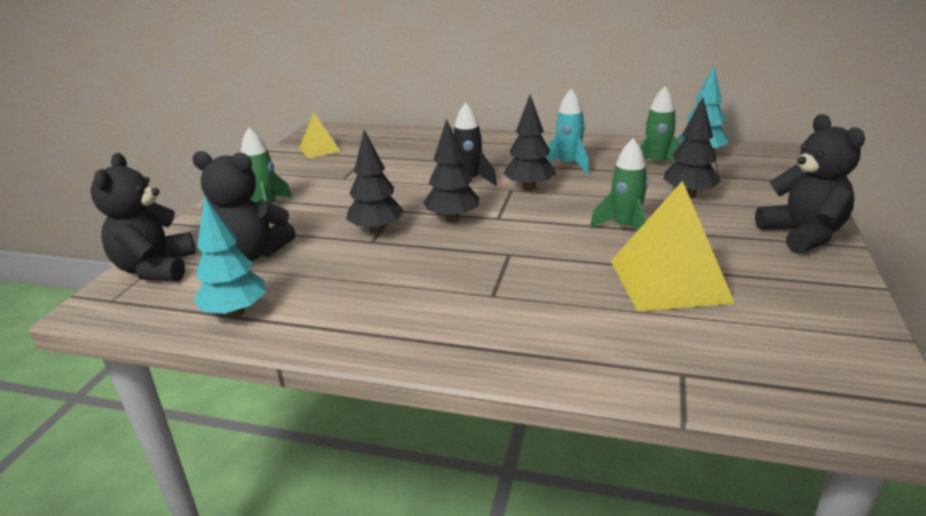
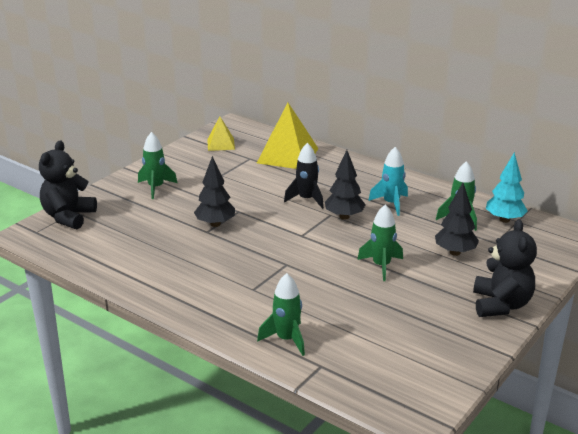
camera: 20 degrees right, 0 degrees up
black teddy bear [192,151,296,261] -> none
turquoise tree [194,198,266,318] -> none
black tree [423,119,479,222] -> none
yellow pyramid [611,181,735,312] -> yellow pyramid moved to [257,103,318,169]
none -> green rocket [257,273,305,356]

